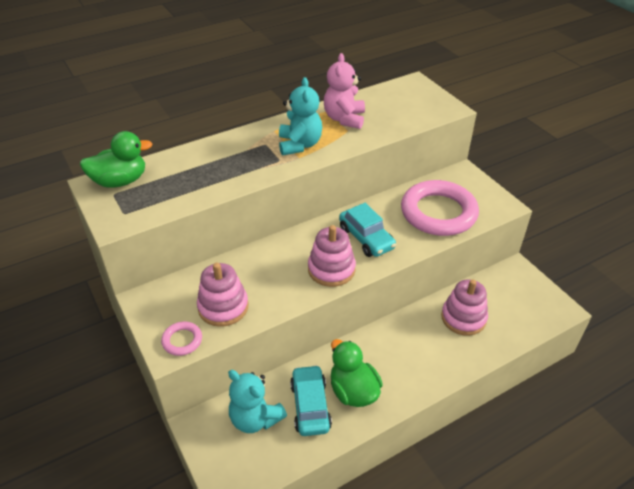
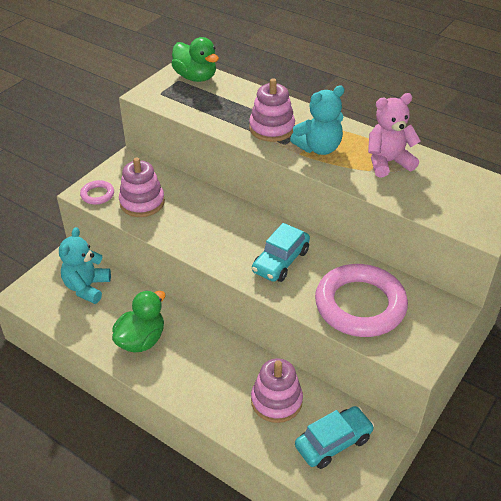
camera: 65 degrees right, 0 degrees up
turquoise car [290,365,332,436] -> turquoise car moved to [295,406,374,469]
pink stacking toy [308,225,356,287] -> pink stacking toy moved to [249,78,295,142]

